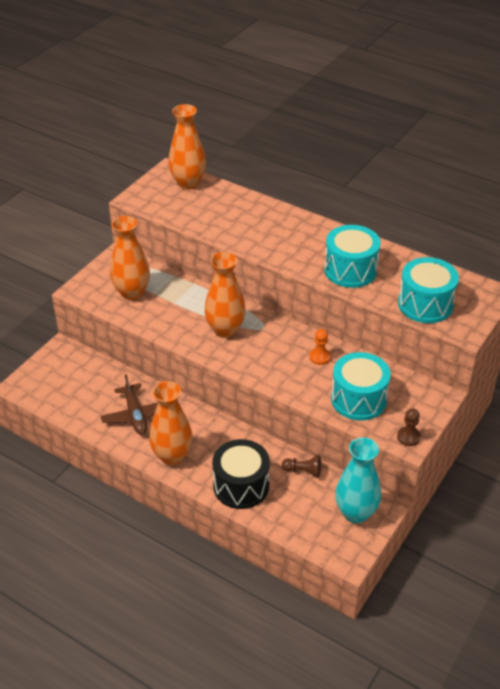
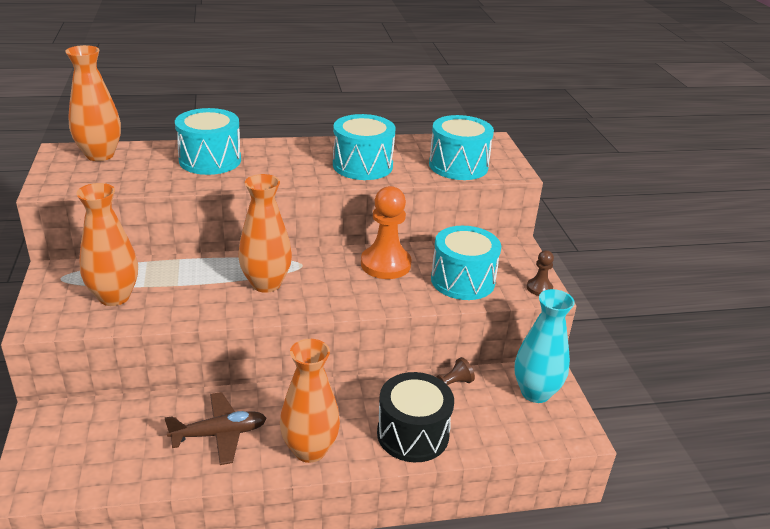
camera: 45 degrees left, 10 degrees down
brown plane [100,374,158,435] -> brown plane turned 45 degrees counterclockwise [165,392,267,465]
orange pawn [309,329,331,365] -> orange pawn [361,186,412,279], size x2.01
none -> turquoise drum [175,108,241,175]

